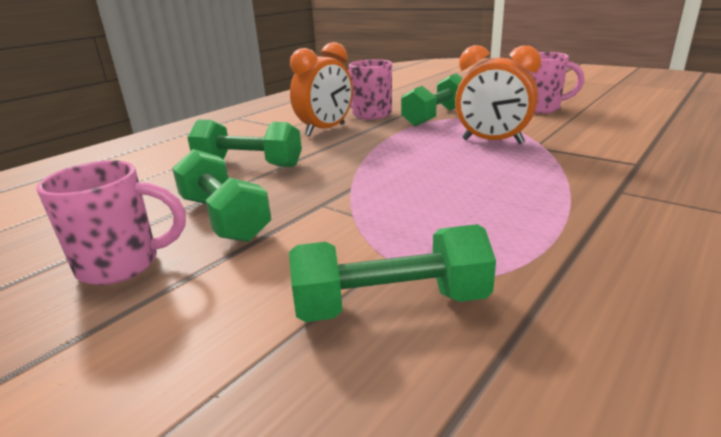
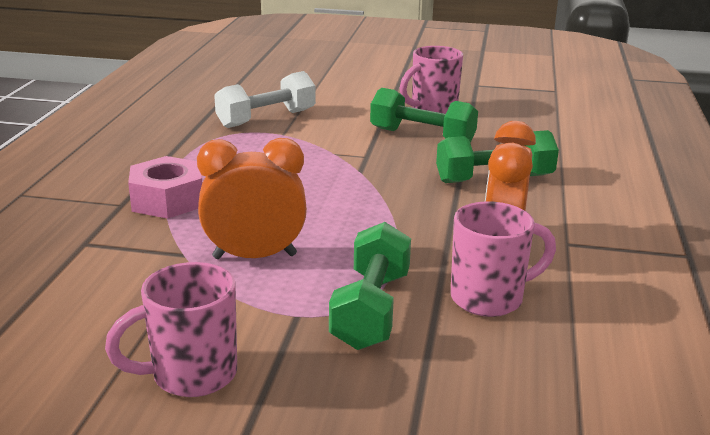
camera: 150 degrees right, 0 degrees up
green dumbbell [289,224,496,322] -> white dumbbell [214,71,316,128]
none -> pink nut [128,156,202,219]

